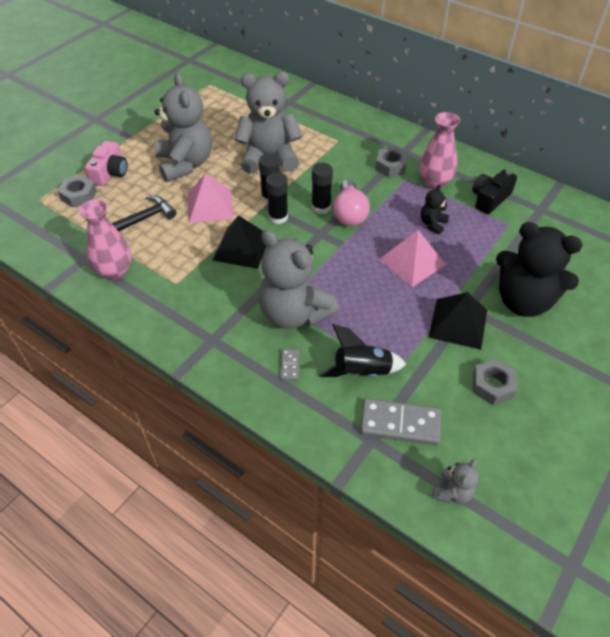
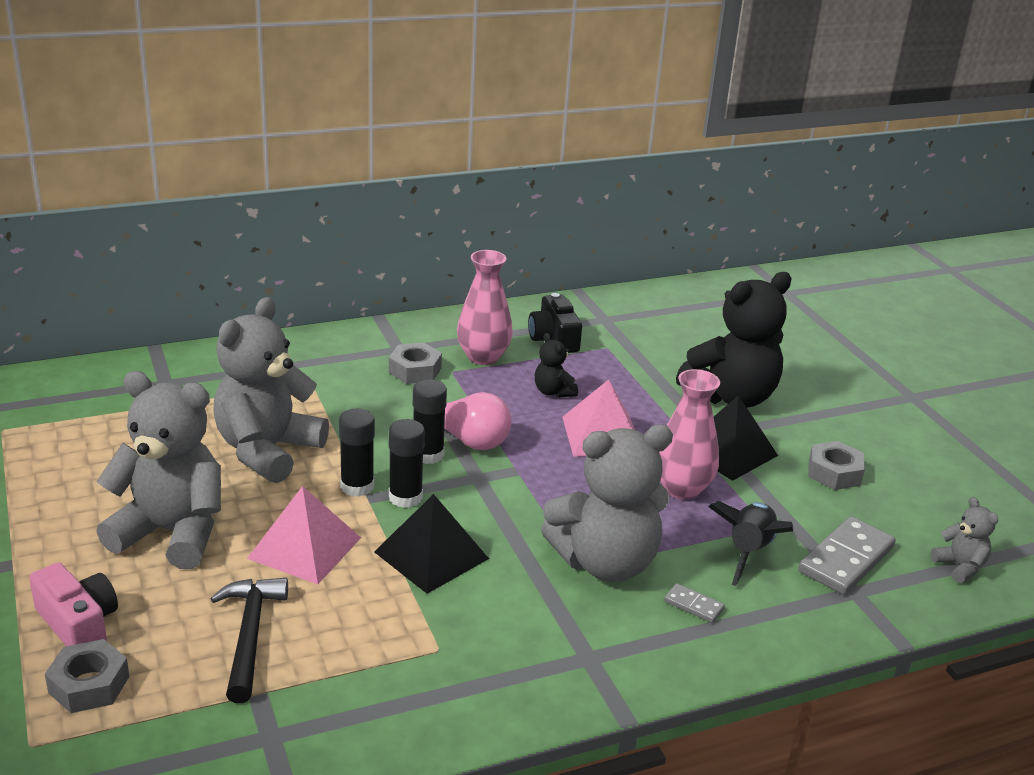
camera: 60 degrees left, 20 degrees down
pink vase [79,199,132,280] -> pink vase moved to [659,369,720,500]

